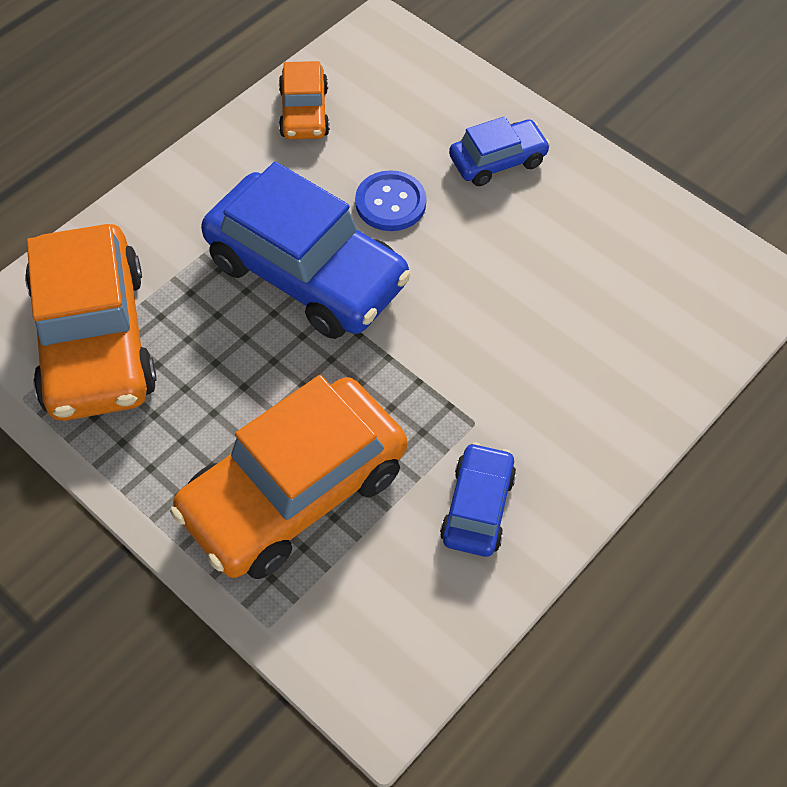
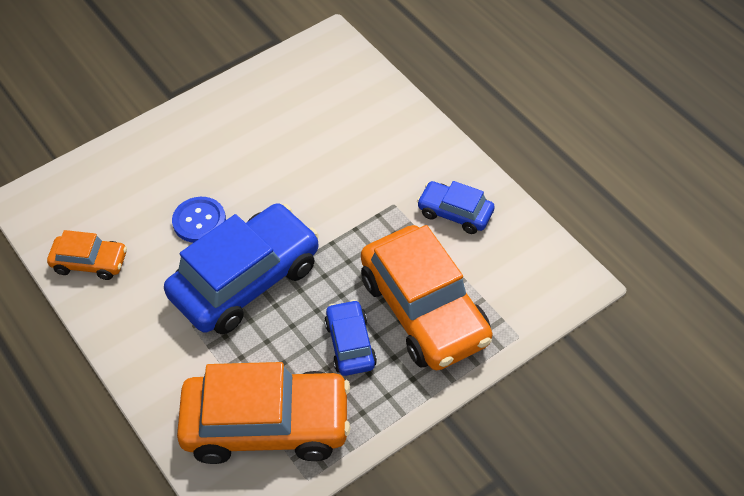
camera: 75 degrees left, 5 degrees down
blue car [449,116,550,186] -> blue car moved to [324,300,377,376]

